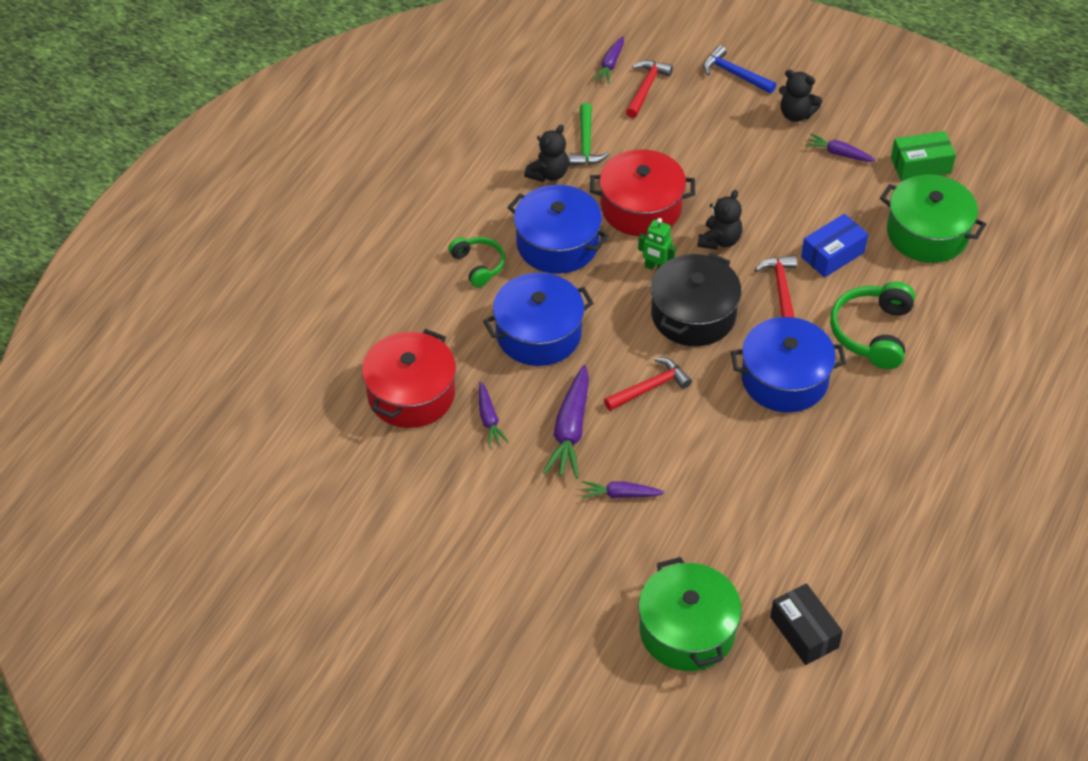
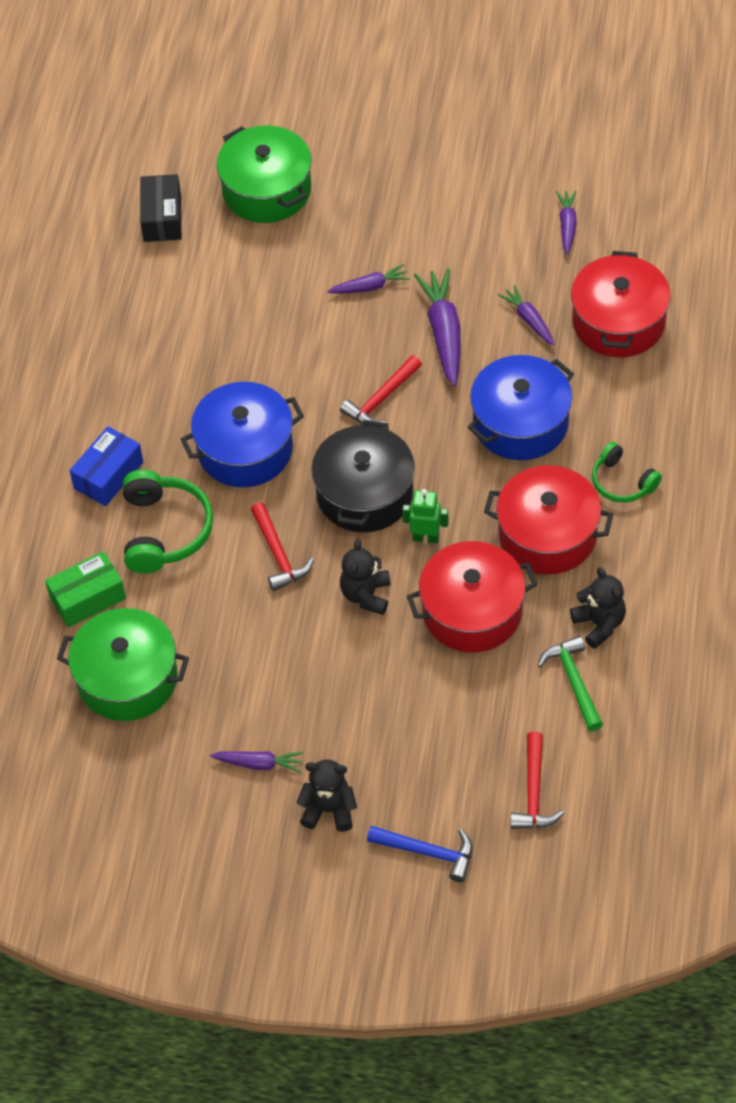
camera: 165 degrees right, 5 degrees up
blue pot [507,185,609,274] -> red pot [484,465,613,575]
black teddy bear [524,125,569,182] -> black teddy bear turned 135 degrees clockwise [570,567,626,649]
purple carrot [593,36,624,83] -> purple carrot moved to [556,190,577,255]
black box [770,583,843,665] -> black box turned 45 degrees clockwise [140,174,182,242]
blue box [801,214,868,278] -> blue box moved to [70,426,143,506]
green box [891,131,956,181] -> green box moved to [45,551,126,627]

